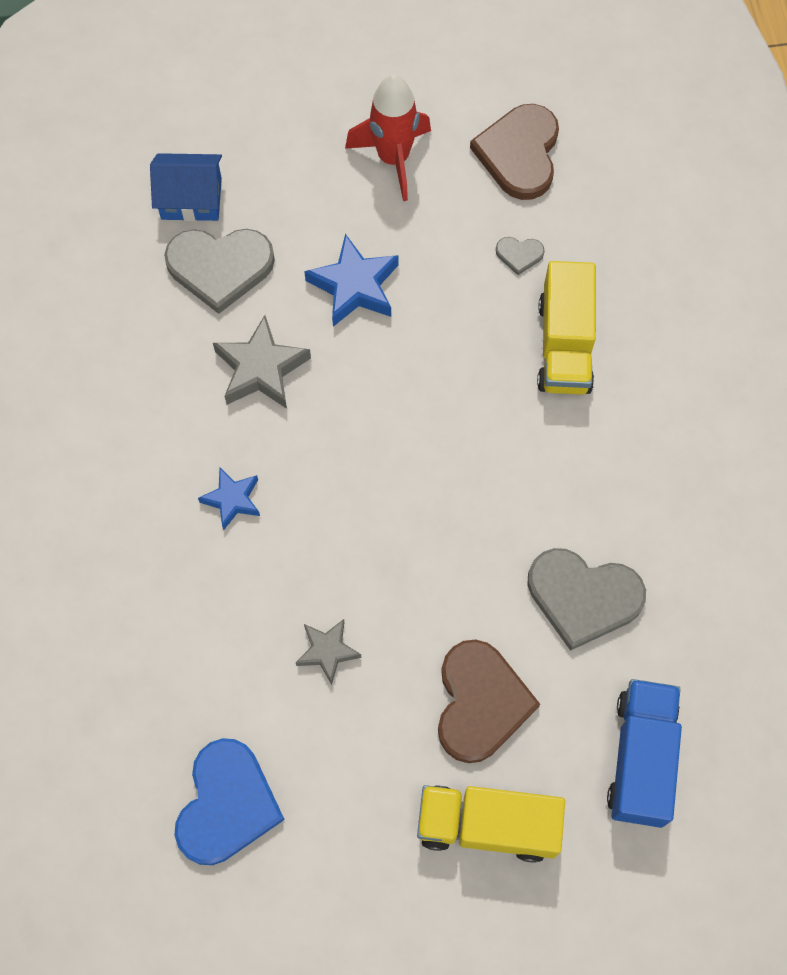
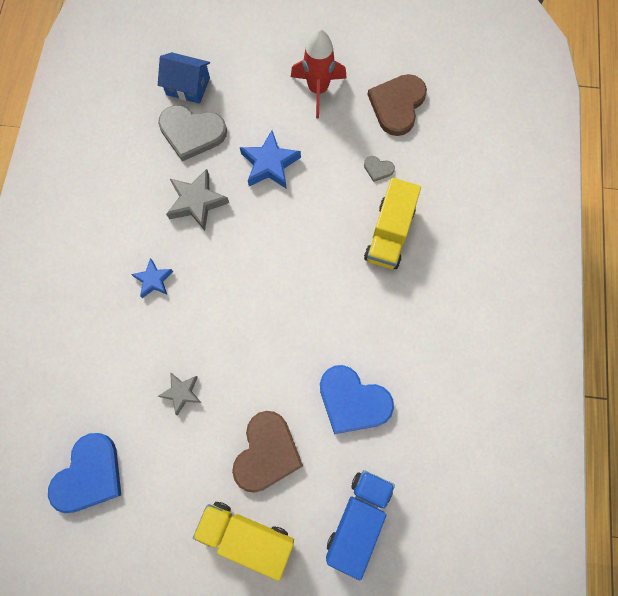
camera: 15 degrees right, 5 degrees up
grey heart [527,548,646,651] -> blue heart [320,365,394,434]

